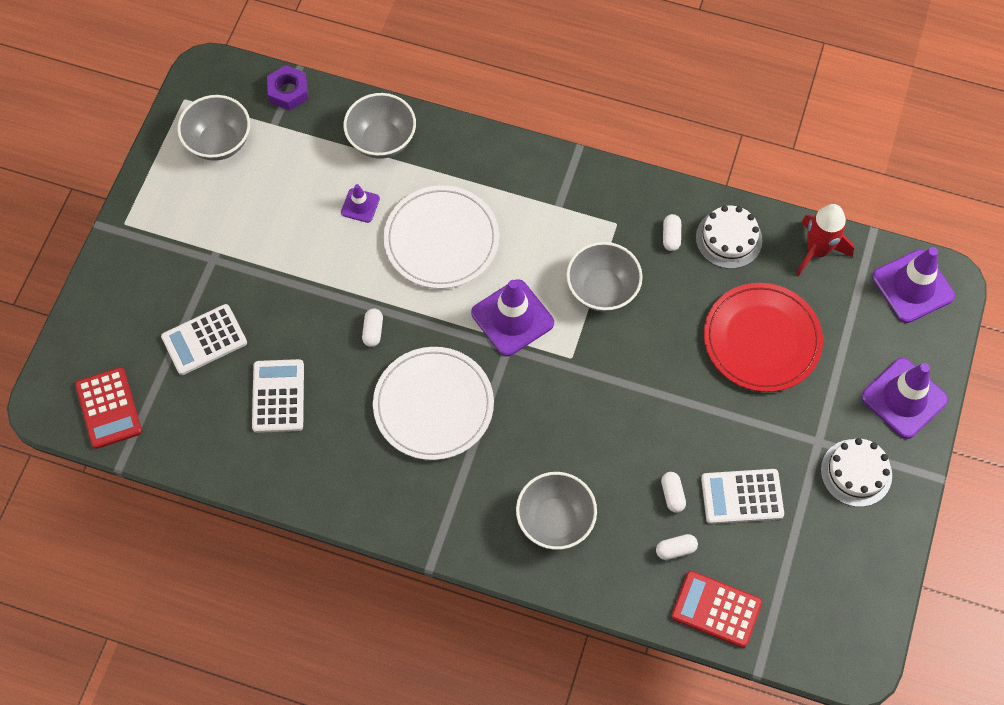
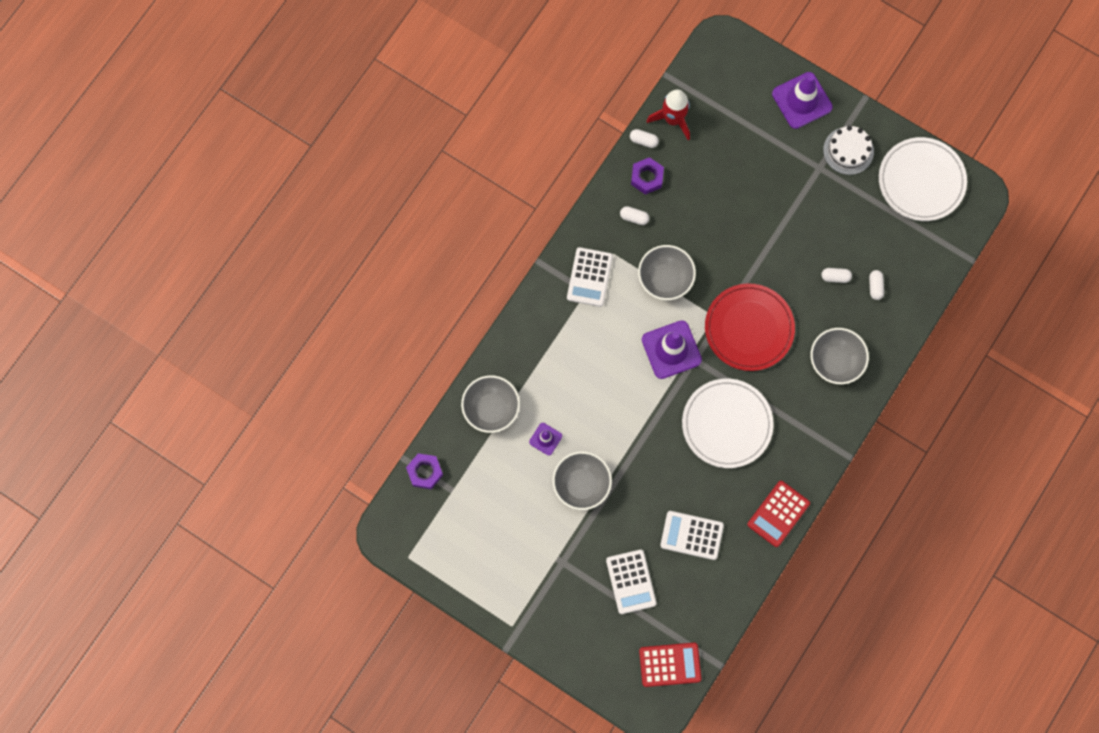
camera: 75 degrees left, 10 degrees up
grey bowl [177,95,250,161] -> grey bowl moved to [553,451,612,510]
white capsule [362,309,383,347] -> white capsule moved to [630,129,659,148]
white plate [384,185,499,289] -> white plate moved to [879,137,967,221]
red calculator [671,571,762,648] -> red calculator moved to [747,481,810,547]
white cake [696,205,762,269] -> purple nut [631,157,664,195]
white calculator [701,469,784,524] -> white calculator moved to [567,247,613,307]
red plate [704,283,823,392] -> red plate moved to [705,283,795,371]
purple traffic cone [872,247,955,323] -> none

